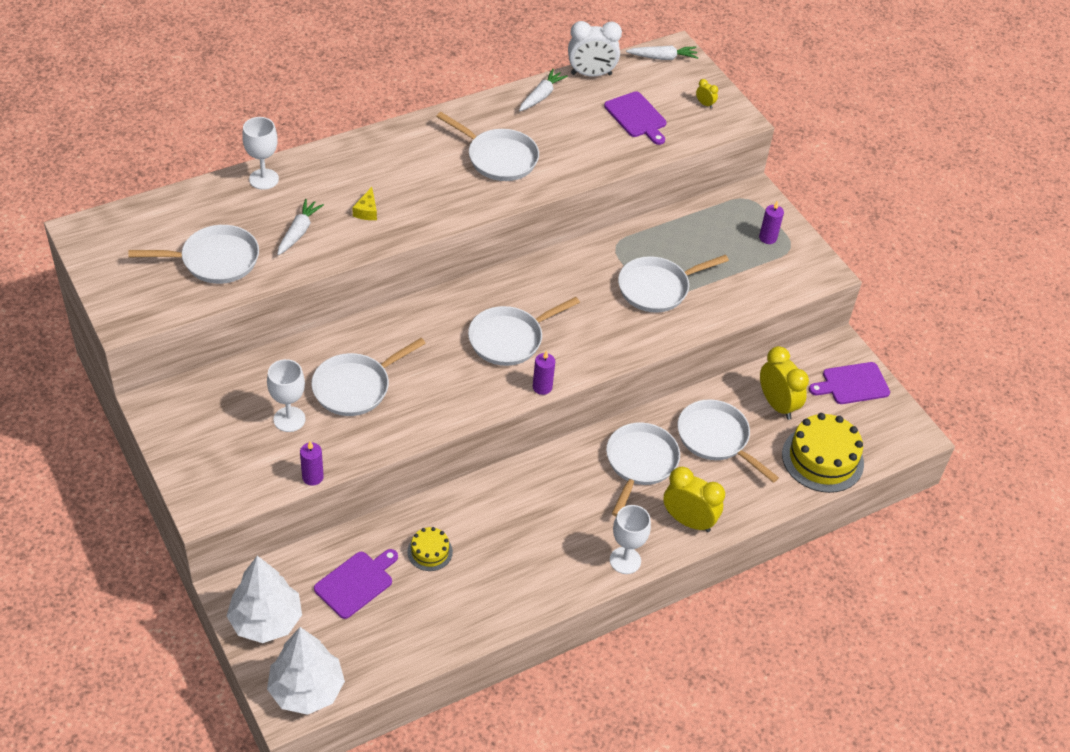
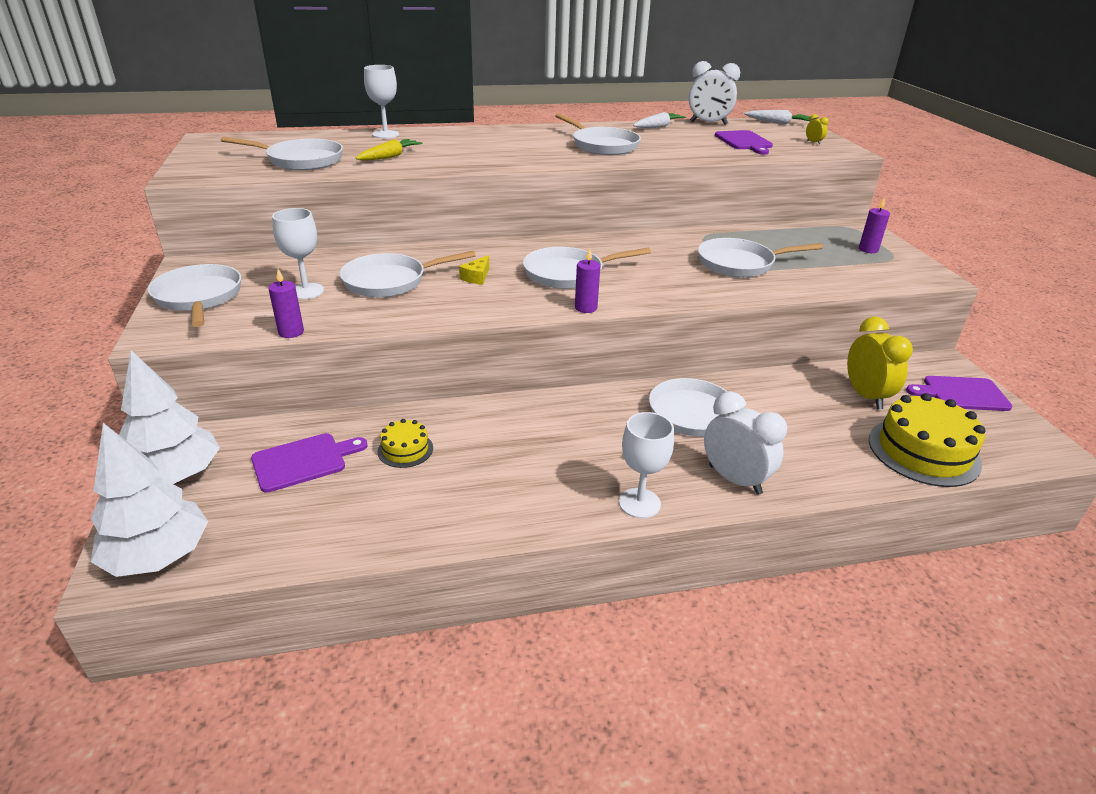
camera: 20 degrees right, 15 degrees down
white carrot [277,199,324,255] -> yellow carrot [355,139,423,160]
yellow cheese [352,187,377,220] -> yellow cheese moved to [459,255,489,285]
yellow clock [663,467,725,532] -> white clock [704,391,787,495]
white pan [677,399,779,483] -> white pan moved to [148,264,241,327]

